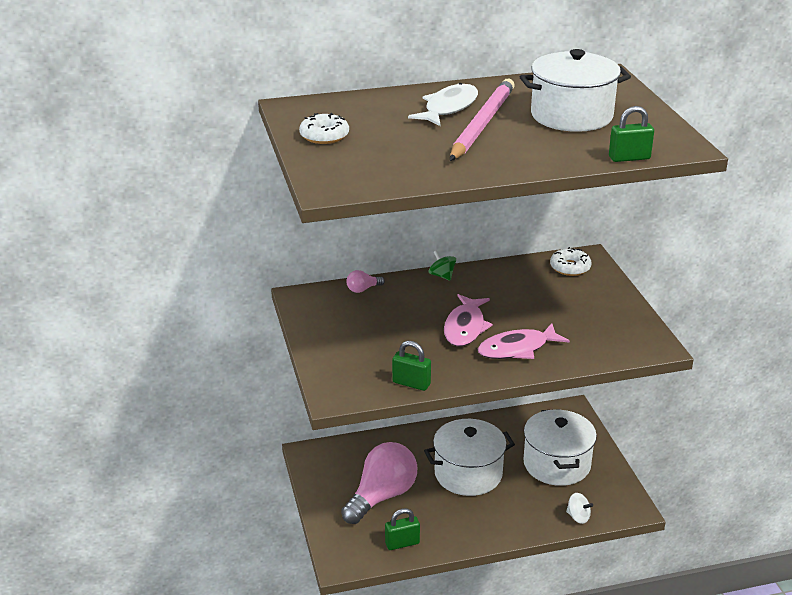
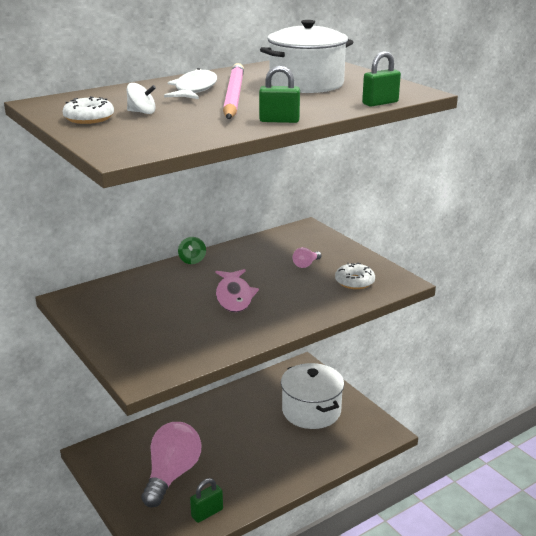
camera: 20 degrees left, 5 degrees down
pink light bulb [346,270,385,293] -> pink light bulb moved to [293,247,322,268]
green padlock [392,341,431,391] -> green padlock moved to [259,66,300,123]
white pot [424,419,515,496] -> none
green spinning top [429,251,456,281] -> green spinning top turned 120 degrees counterclockwise [178,237,206,264]
pink fish [478,323,570,359] -> none
white donut [550,247,592,276] -> white donut moved to [335,263,375,289]
white spinning top [566,493,593,524] -> white spinning top moved to [127,83,156,114]

